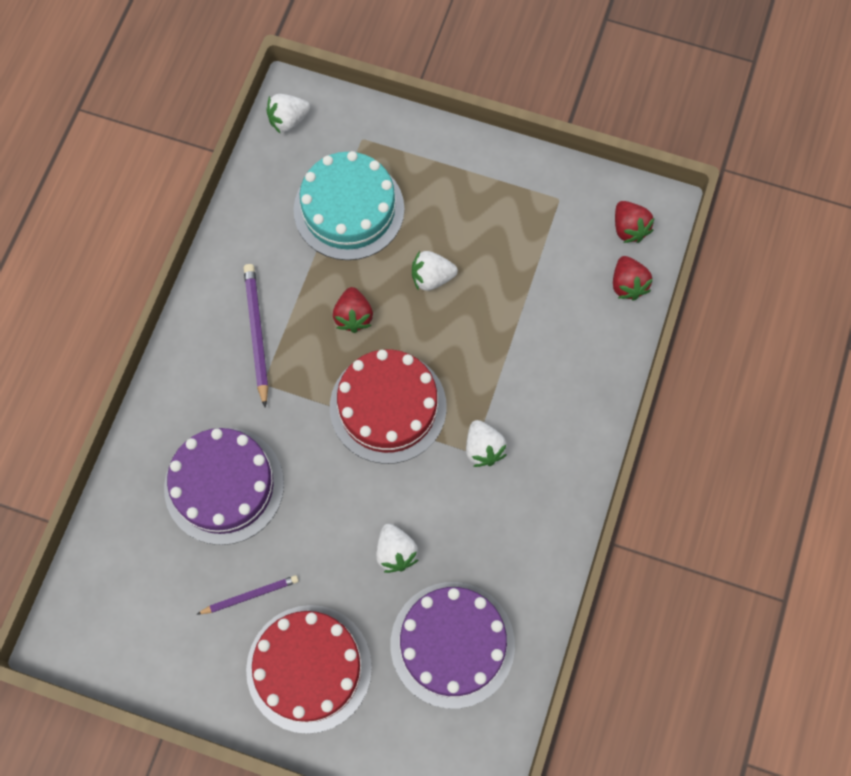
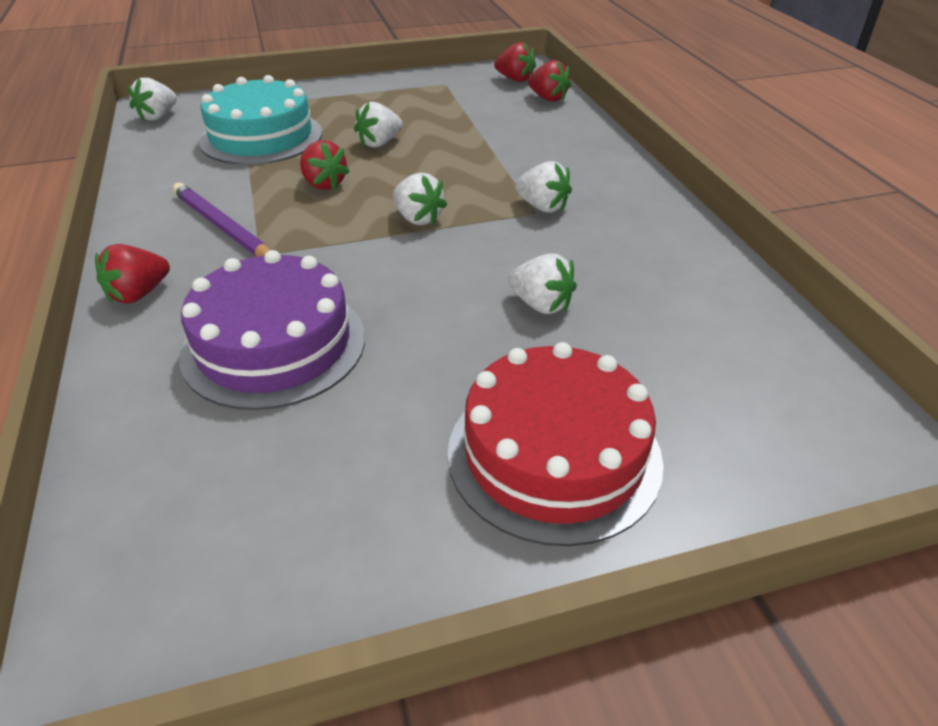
camera: 35 degrees left, 30 degrees down
purple pencil [197,575,299,614] -> none
red cake [330,349,447,464] -> white strawberry [393,173,447,225]
purple cake [391,582,515,709] -> none
none -> red strawberry [95,244,170,303]

